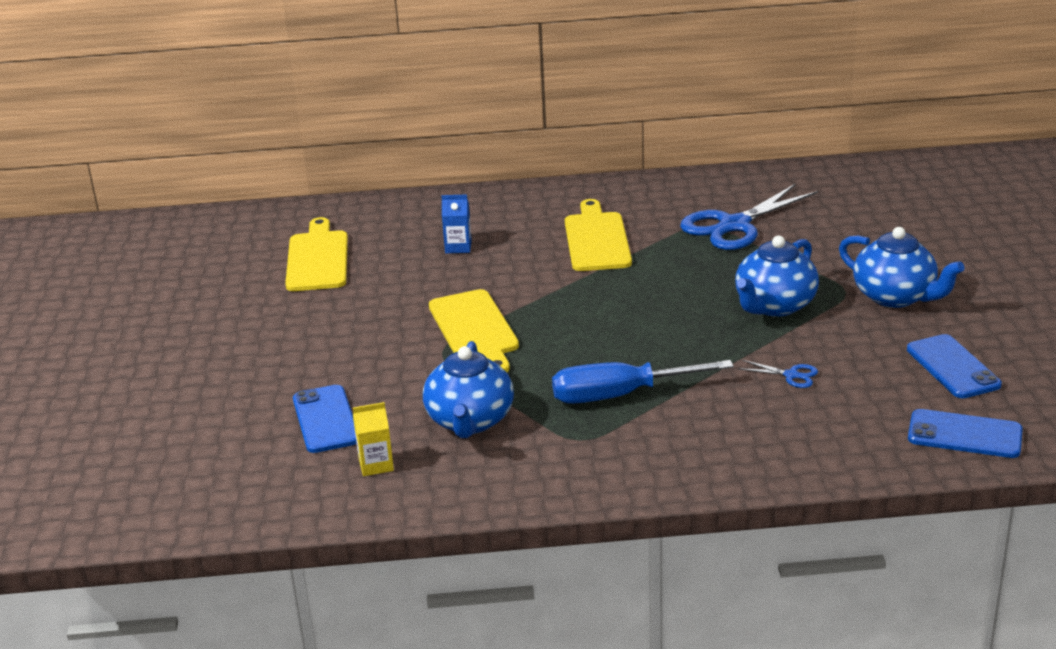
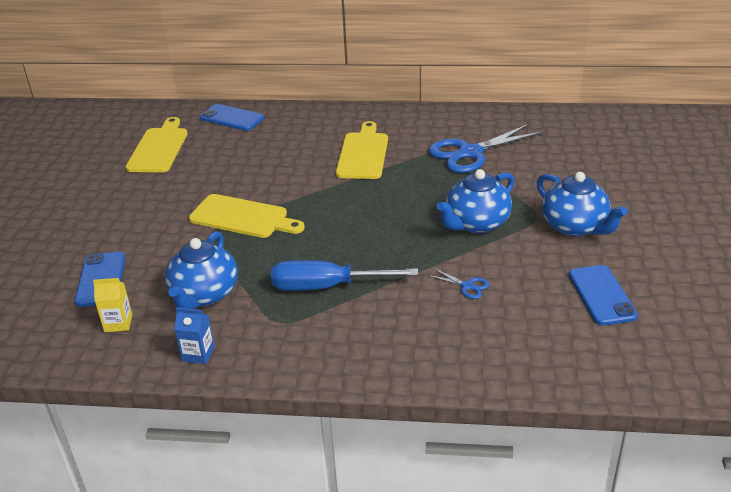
camera: 10 degrees right, 5 degrees up
yellow cutting board [429,289,519,372] -> yellow cutting board turned 60 degrees counterclockwise [189,194,305,238]
blue carton [441,194,472,253] -> blue carton moved to [174,307,215,364]
blue phone [908,409,1023,458] -> blue phone moved to [200,104,264,131]

